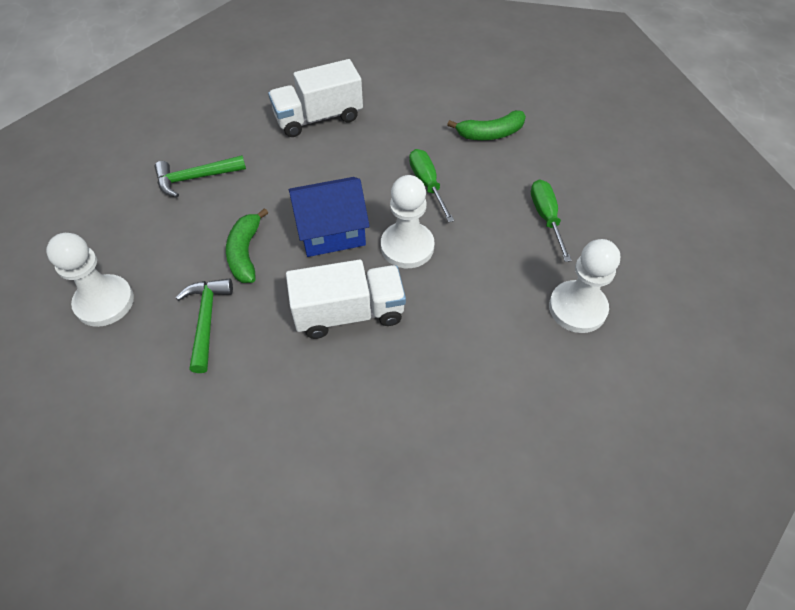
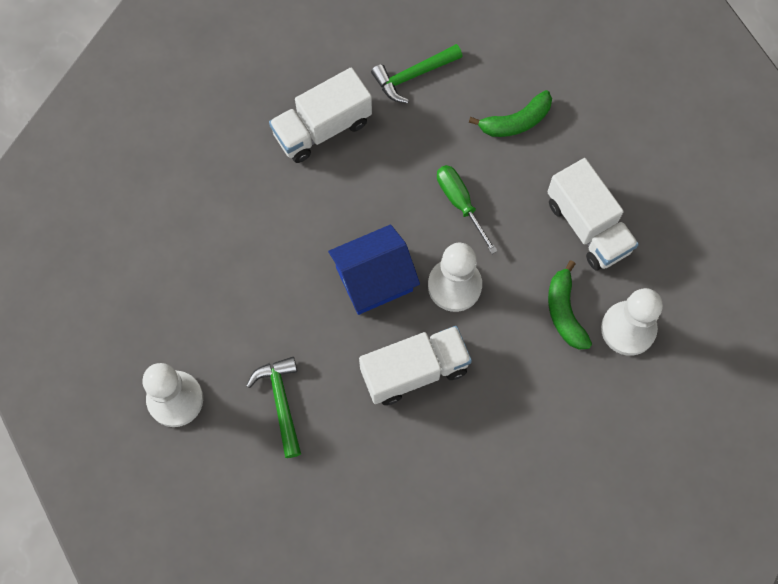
camera: 10 degrees left, 15 degrees up
green hammer [155,155,246,197] -> green hammer moved to [371,44,463,103]
green banana [226,208,268,283] -> green banana moved to [548,260,592,350]
green screwdriver [531,179,572,262] -> white truck [547,158,639,271]

